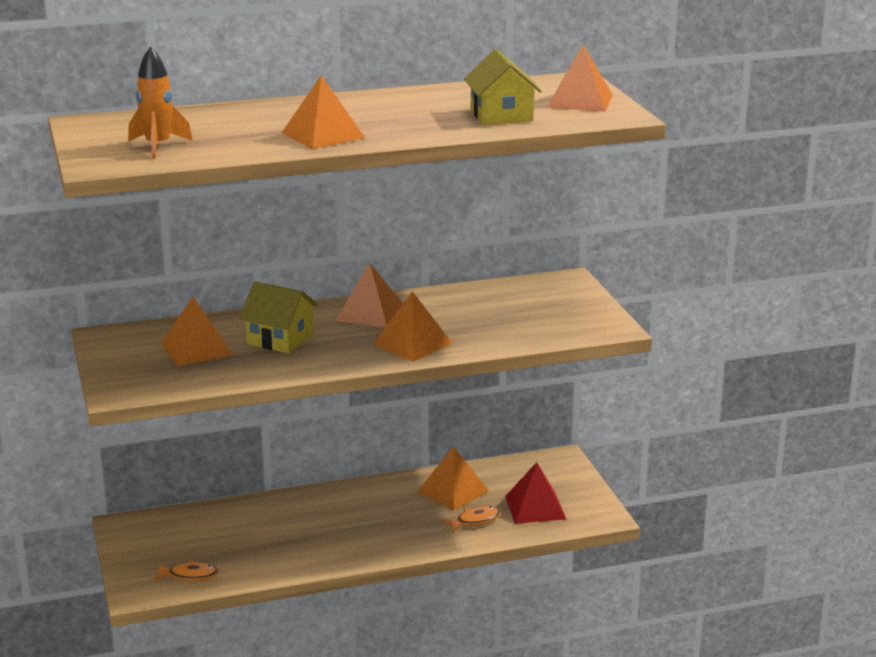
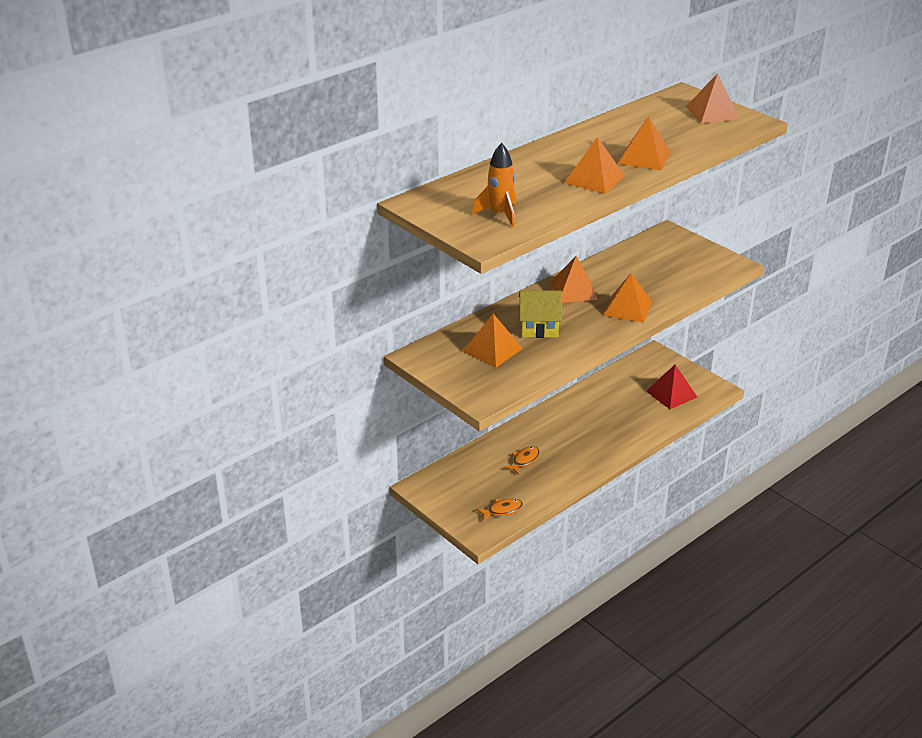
camera: 25 degrees left, 10 degrees up
orange pyramid [417,446,489,510] -> orange pyramid moved to [618,116,671,171]
orange fish [441,506,501,532] -> orange fish moved to [504,446,540,475]
yellow house [464,49,542,125] -> none

